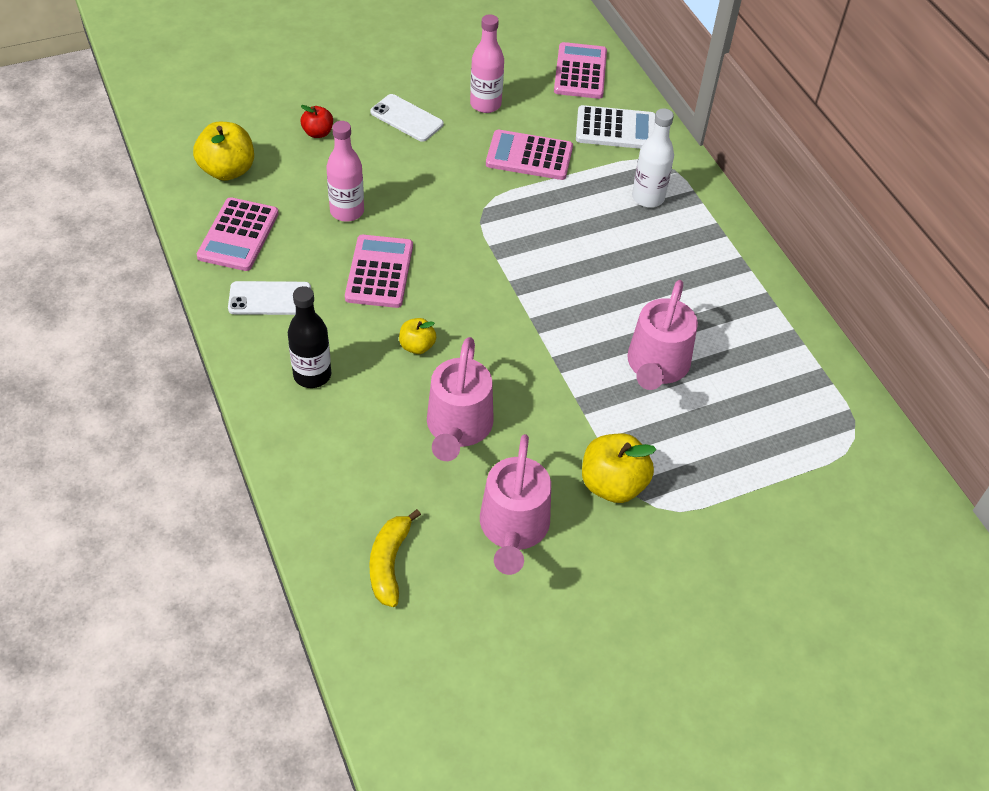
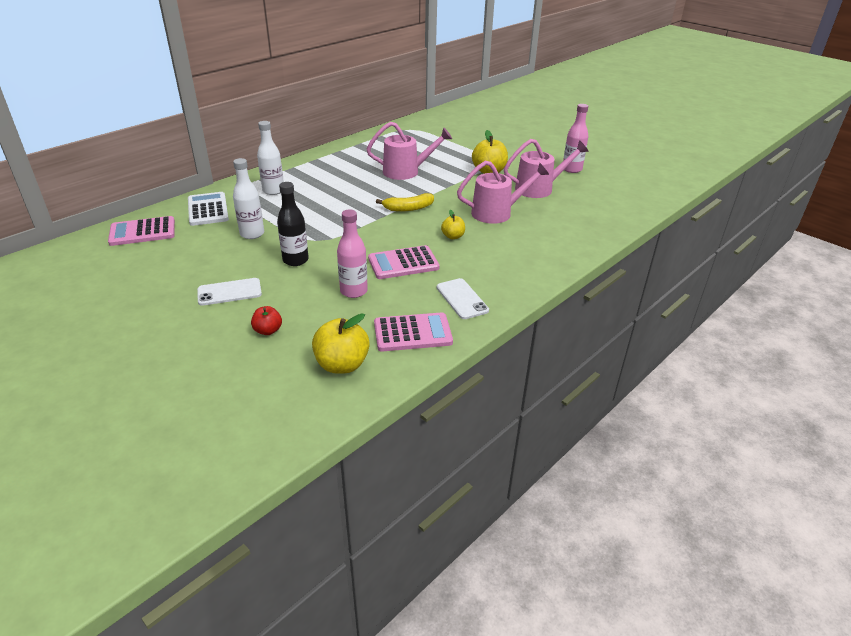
camera: 110 degrees left, 15 degrees down
black bottle [288,286,331,388] -> black bottle moved to [277,182,309,266]
yellow banana [369,509,421,607] -> yellow banana moved to [376,193,434,212]
white phone [370,94,443,142] -> white phone turned 60 degrees clockwise [197,278,262,306]
pink bottle [470,14,504,113] -> pink bottle moved to [563,104,588,173]
pink calculator [486,130,573,180] -> white bottle [233,158,264,239]

